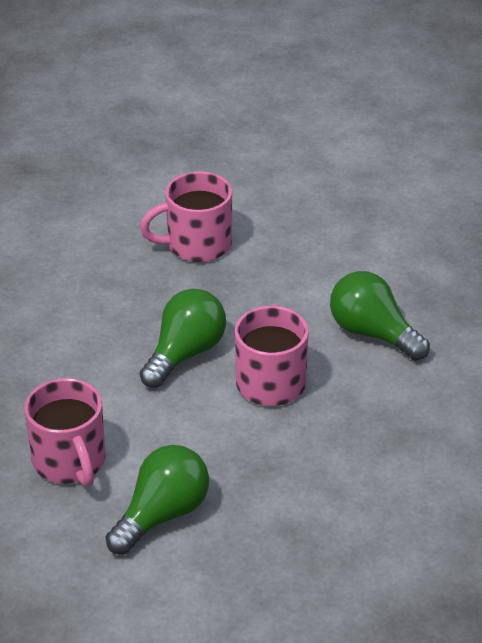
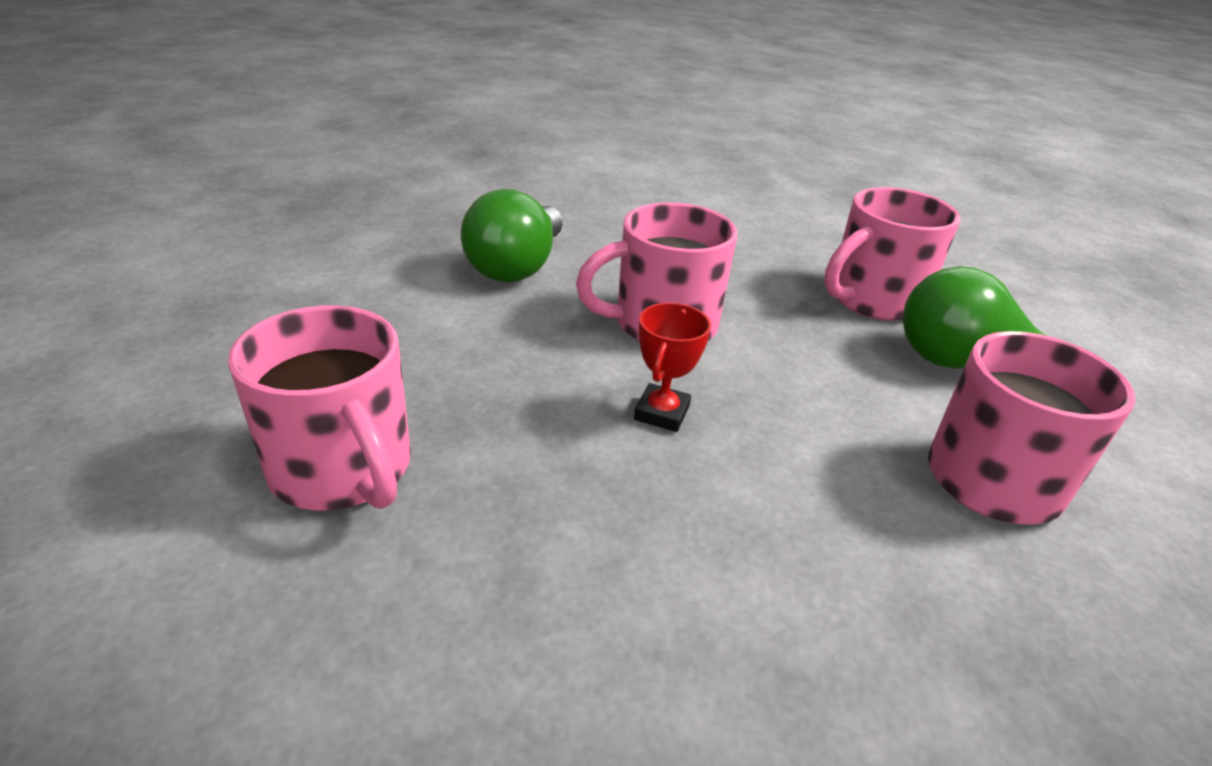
camera: 115 degrees left, 5 degrees down
green light bulb [140,289,226,388] -> red trophy [634,303,711,432]
none -> pink mug [824,187,961,321]

